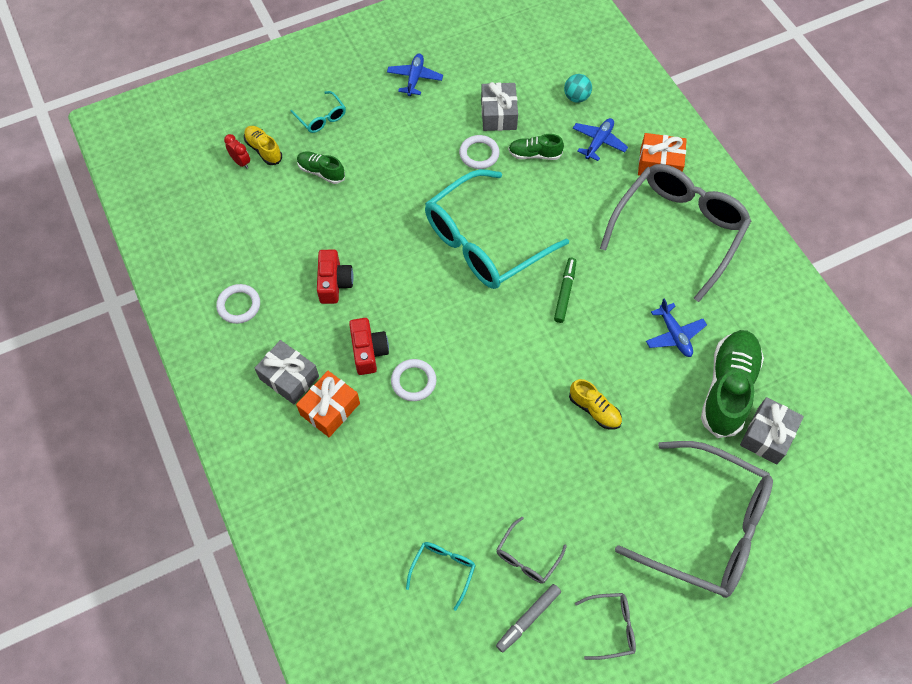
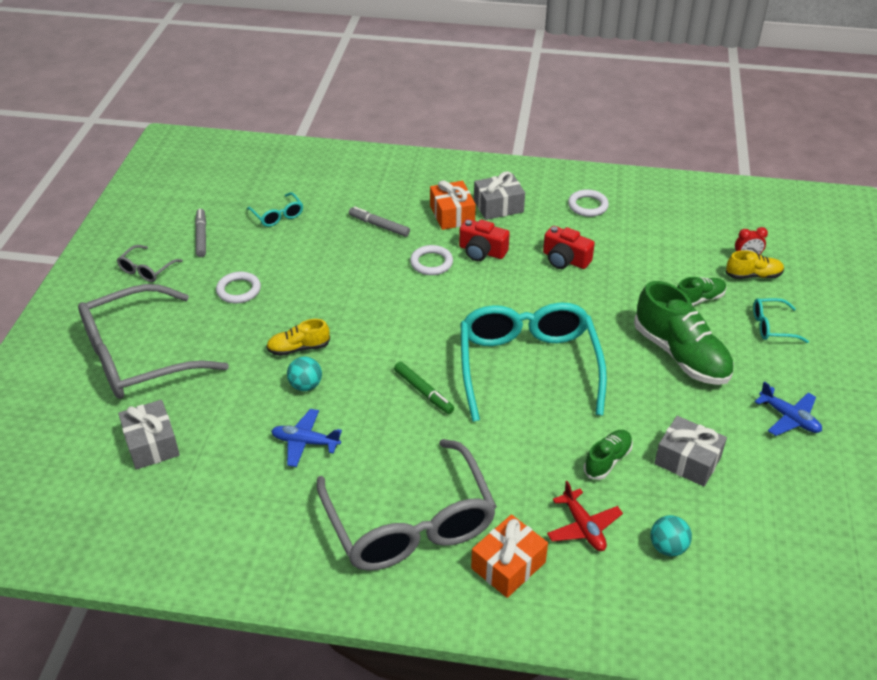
camera: 125 degrees right, 20 degrees down
white ring [459,135,500,169] -> white ring moved to [216,272,261,303]
grey glasses [496,516,567,584] -> none
blue plane [573,118,628,161] -> red plane [547,481,623,551]
green shoe [701,330,764,438] -> green shoe moved to [634,281,734,385]
none -> turquoise ball [287,356,322,391]
none -> grey marker [349,206,410,237]

